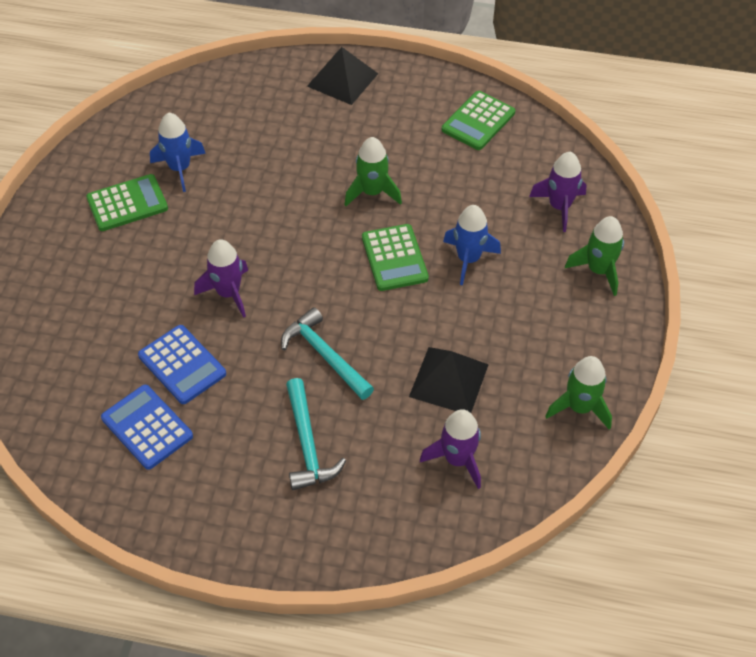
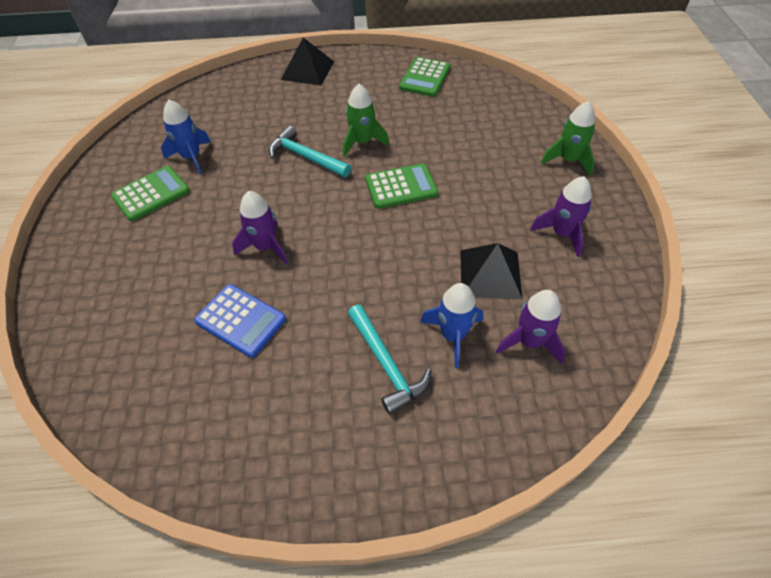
camera: 15 degrees left, 0 degrees up
blue calculator [101,385,193,470] -> none
turquoise hammer [281,307,374,400] -> turquoise hammer moved to [269,126,351,177]
green calculator [362,224,429,291] -> green calculator turned 75 degrees counterclockwise [365,163,438,209]
blue rocket [443,205,501,285] -> blue rocket moved to [420,283,483,368]
purple rocket [529,152,587,232] -> purple rocket moved to [530,176,592,257]
green rocket [545,356,612,430] -> none

